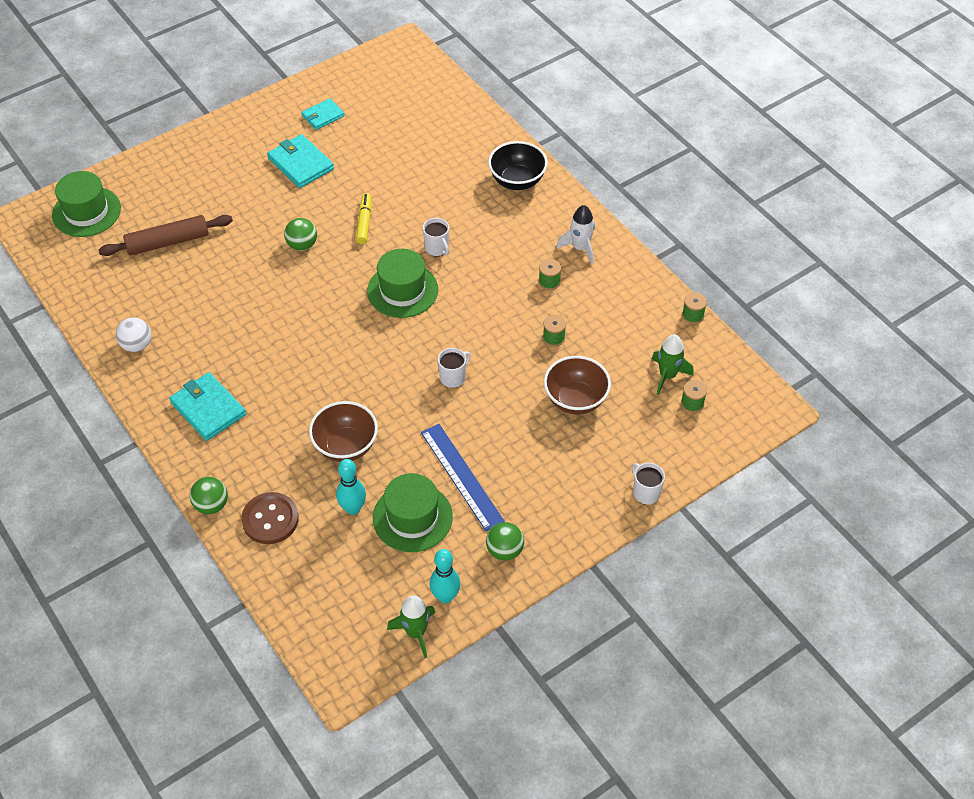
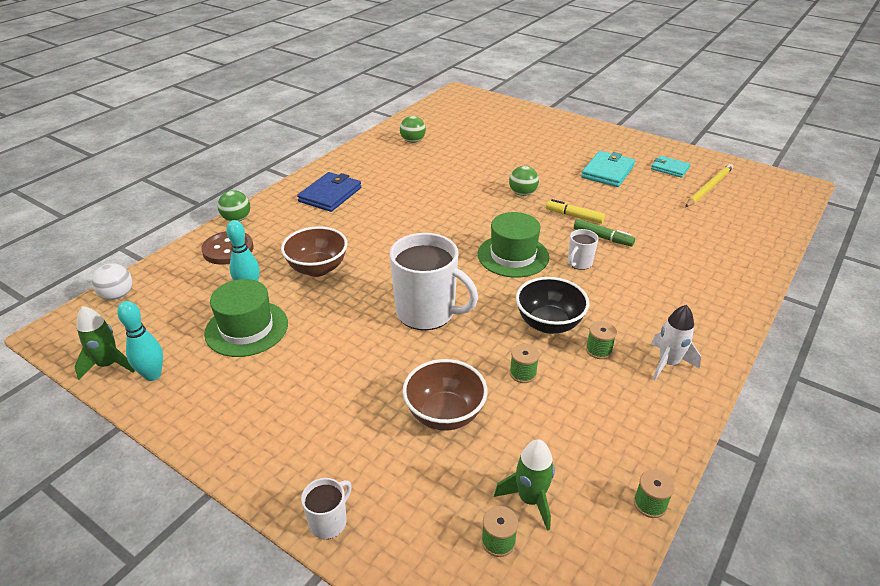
camera: 70 degrees right, 15 degrees down
green hat [52,171,121,237] -> none
brown rolling pin [99,215,233,256] -> none
white ball [116,317,151,352] -> white ball moved to [92,263,132,300]
turquoise wallet [169,372,246,441] -> blue wallet [297,172,361,212]
yellow marker [356,193,371,244] -> yellow marker turned 135 degrees counterclockwise [546,199,605,224]
blue ruler [421,424,505,531] -> none
white mug [438,348,471,388] -> white mug [390,233,478,330], size x2.15
green ball [486,522,524,561] -> green ball moved to [400,116,426,143]
black bowl [488,141,548,190] -> black bowl moved to [516,277,589,334]
none -> green marker [574,219,635,246]
none -> yellow pencil [685,164,733,207]

